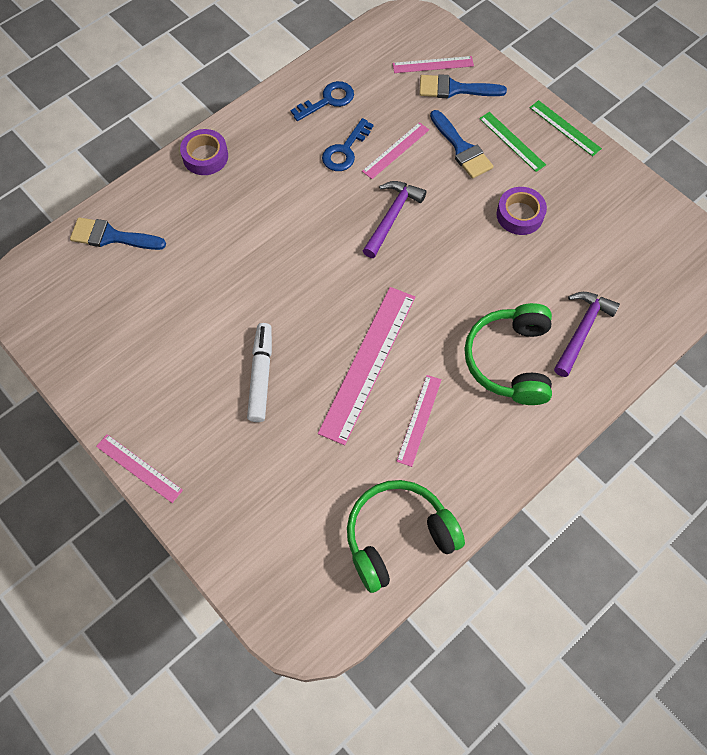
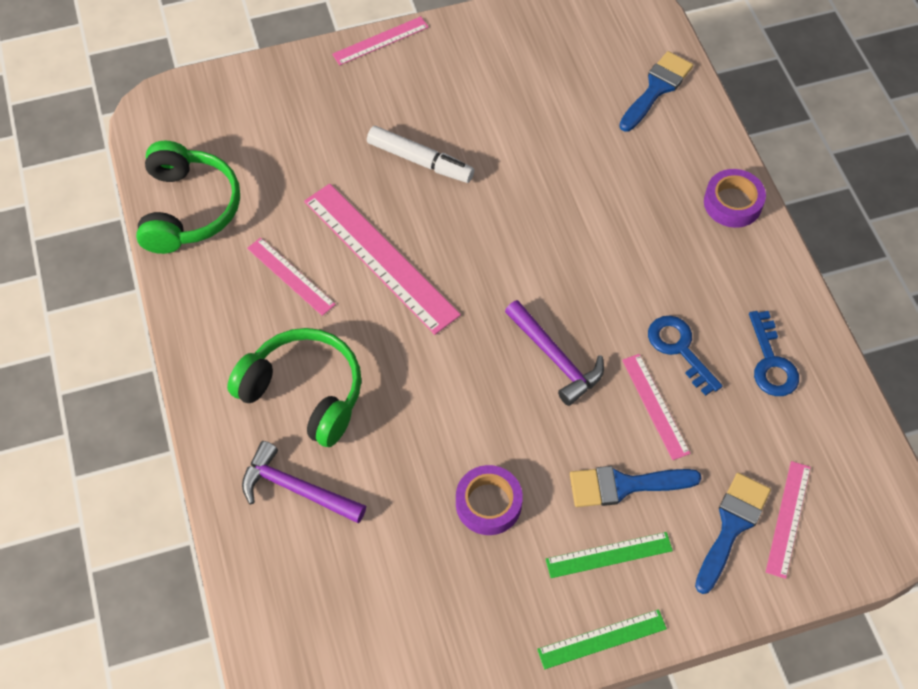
camera: 115 degrees right, 5 degrees down
purple hammer [554,292,620,377] -> purple hammer turned 150 degrees clockwise [242,441,366,523]

